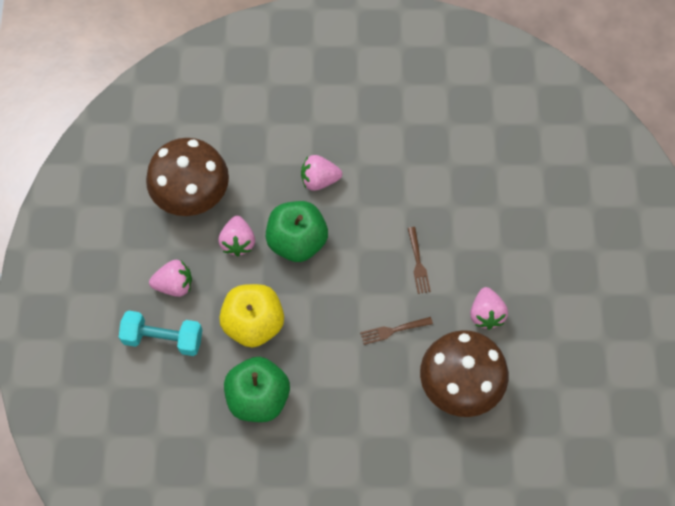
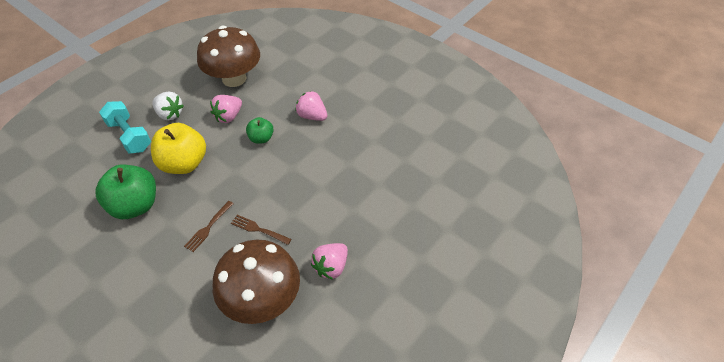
camera: 40 degrees right, 15 degrees down
pink strawberry [149,260,192,297] -> white strawberry [152,92,184,120]
green apple [266,201,328,262] -> green apple [246,117,274,144], size x0.54
brown fork [408,227,431,294] -> brown fork moved to [184,201,234,252]

